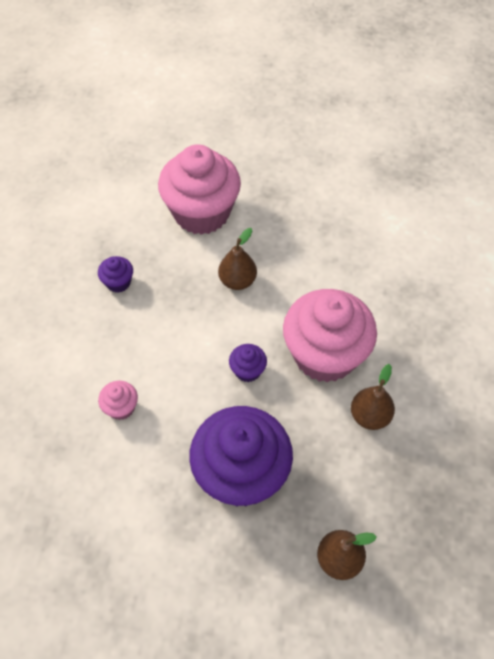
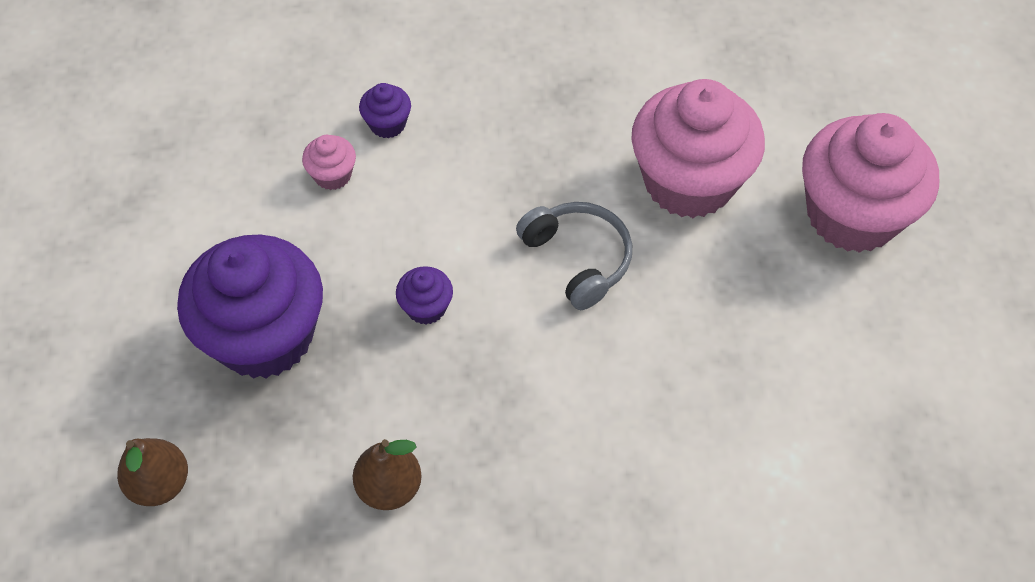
camera: 75 degrees right, 0 degrees up
purple cupcake [98,256,133,293] -> purple cupcake moved to [359,83,411,138]
brown pear [218,228,257,290] -> grey headphones [516,202,632,310]
pink cupcake [283,289,377,383] -> pink cupcake moved to [802,113,939,253]

